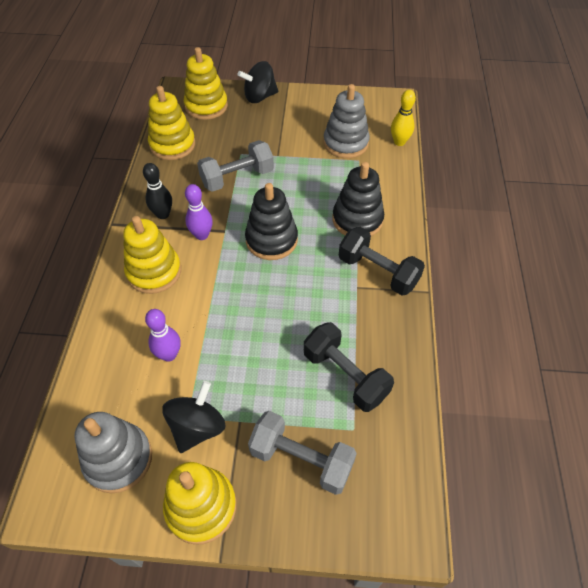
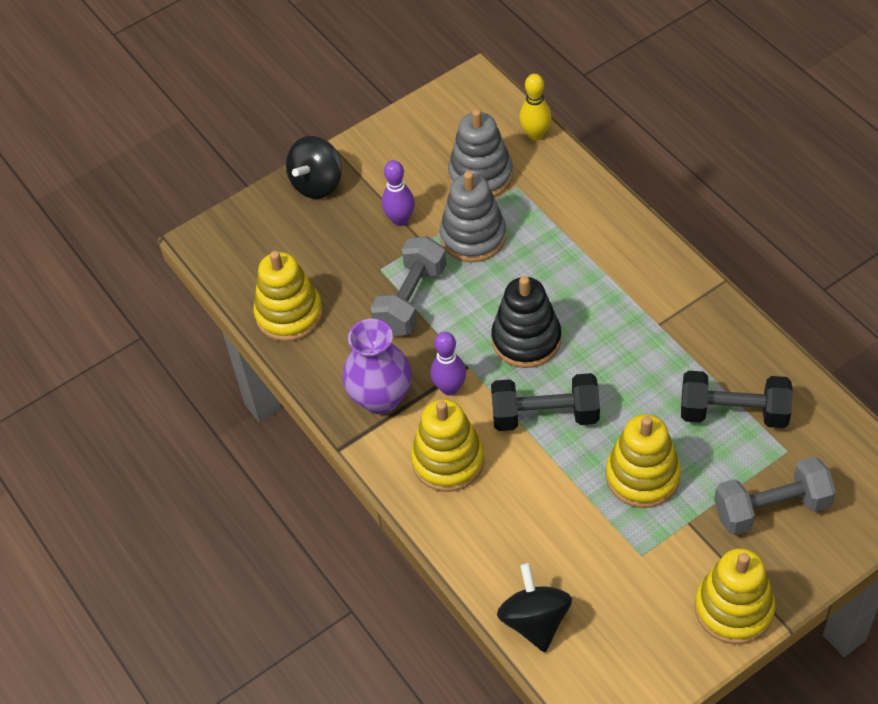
camera: 35 degrees left, 0 degrees up
grey stacking toy [75,412,152,493] -> grey stacking toy moved to [440,171,506,263]
black bowling pin [143,163,172,219] -> purple vase [342,319,412,414]
purple bowling pin [145,309,180,362] -> purple bowling pin moved to [382,160,415,226]
black spinning top [162,381,225,453] -> black spinning top moved to [497,563,572,652]
yellow stacking toy [184,47,228,120] -> yellow stacking toy moved to [606,414,681,508]
black stacking toy [332,162,384,236] -> none
black dumbbell [339,227,425,296] -> black dumbbell moved to [491,373,600,431]

